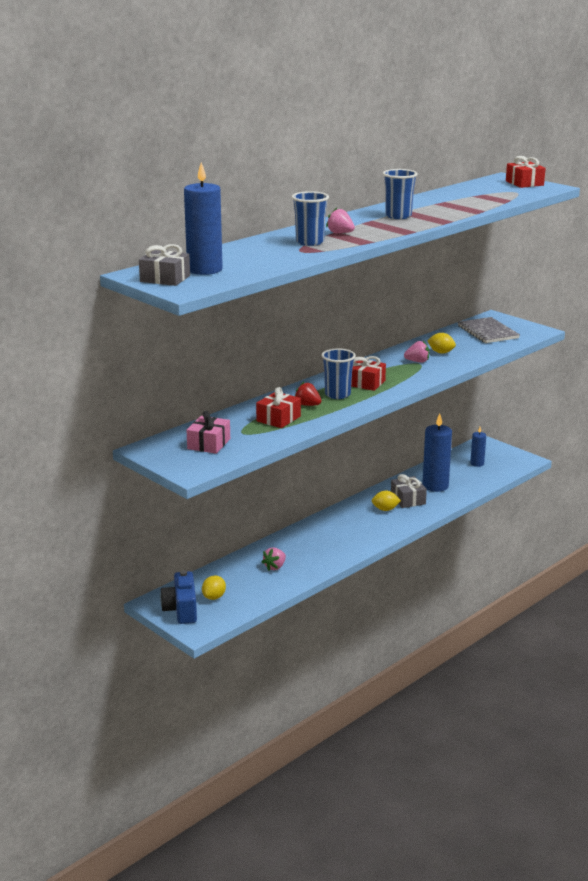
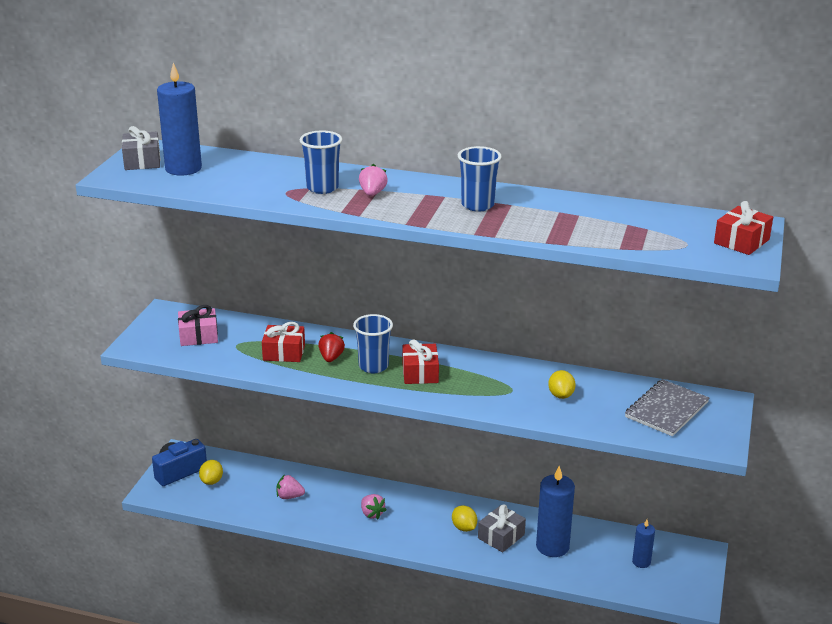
camera: 60 degrees right, 5 degrees up
yellow lemon [202,575,226,600] -> yellow lemon turned 75 degrees counterclockwise [199,460,223,485]
pink strawberry [404,341,429,362] -> pink strawberry moved to [361,494,386,519]

